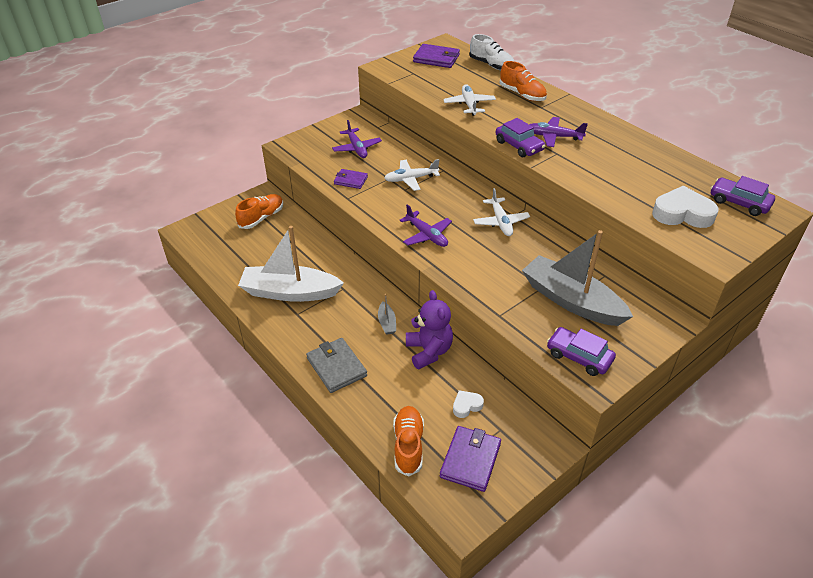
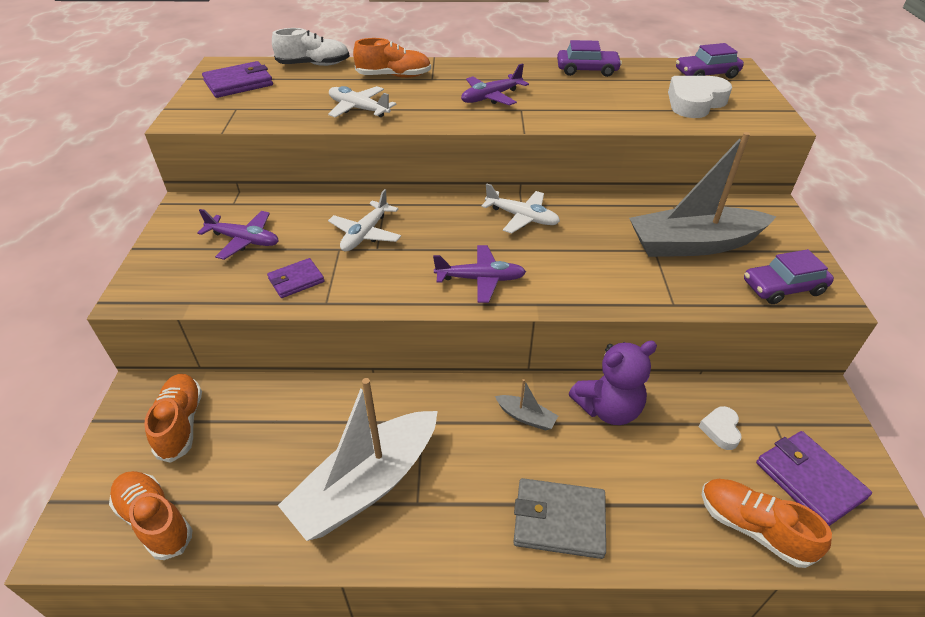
camera: 50 degrees left, 0 degrees up
purple teddy bear [406,290,453,369] -> purple teddy bear turned 135 degrees clockwise [569,341,657,425]
purple car [495,118,545,157] -> purple car moved to [557,40,622,77]
none -> orange shoe [109,471,193,560]

